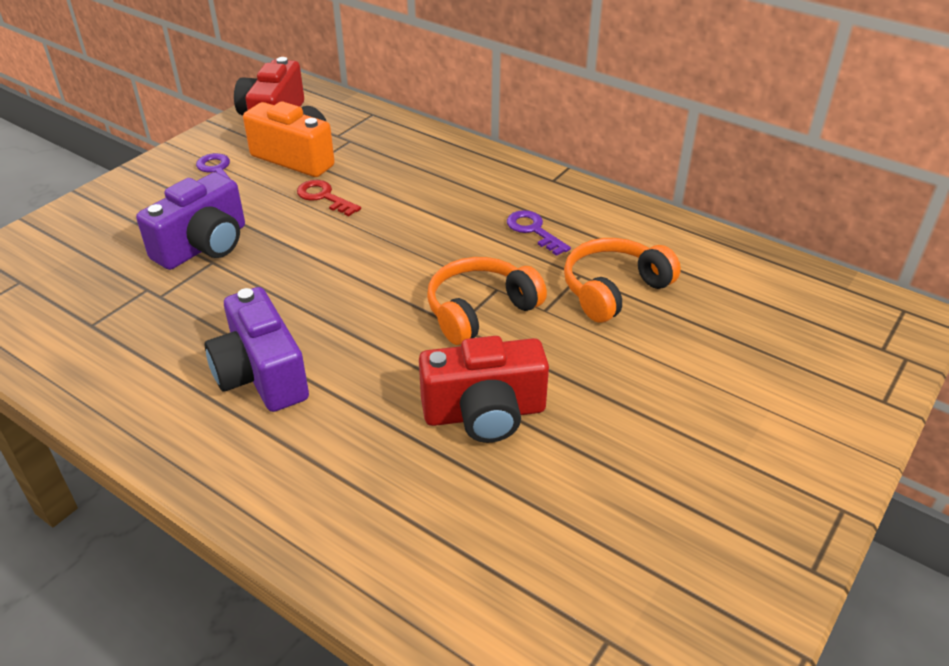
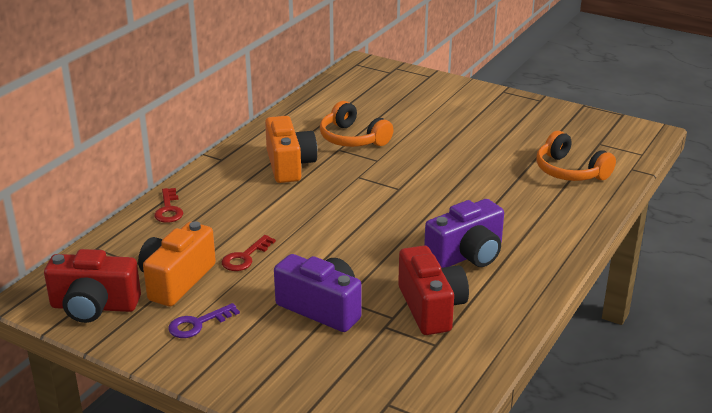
camera: 95 degrees left, 10 degrees down
red camera [419,336,549,443] -> red camera moved to [398,245,469,335]
orange headphones [427,257,547,345] -> orange headphones moved to [536,131,616,181]
purple key [507,210,571,256] -> orange camera [265,116,317,183]
none -> red key [154,188,183,223]

